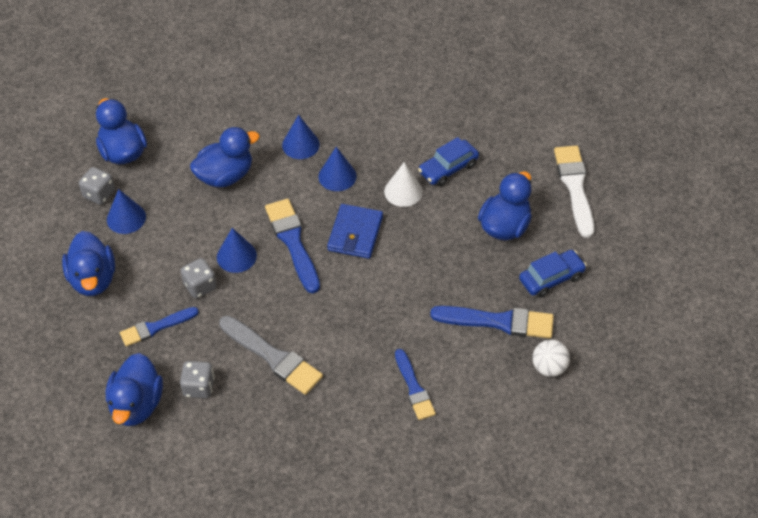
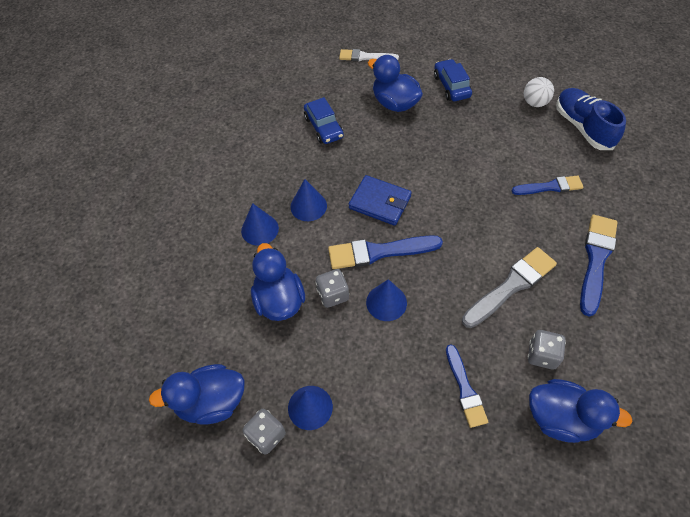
camera: 75 degrees left, 5 degrees up
blue duck [62,231,115,296] -> none
grey dice [181,258,217,298] -> grey dice moved to [315,269,349,308]
white cone [384,162,423,207] -> none
blue brush [430,306,554,339] -> blue brush moved to [580,215,618,317]
white brush [554,146,594,238] -> white brush [339,49,399,61], size x0.65
none -> blue shoe [556,88,626,150]

